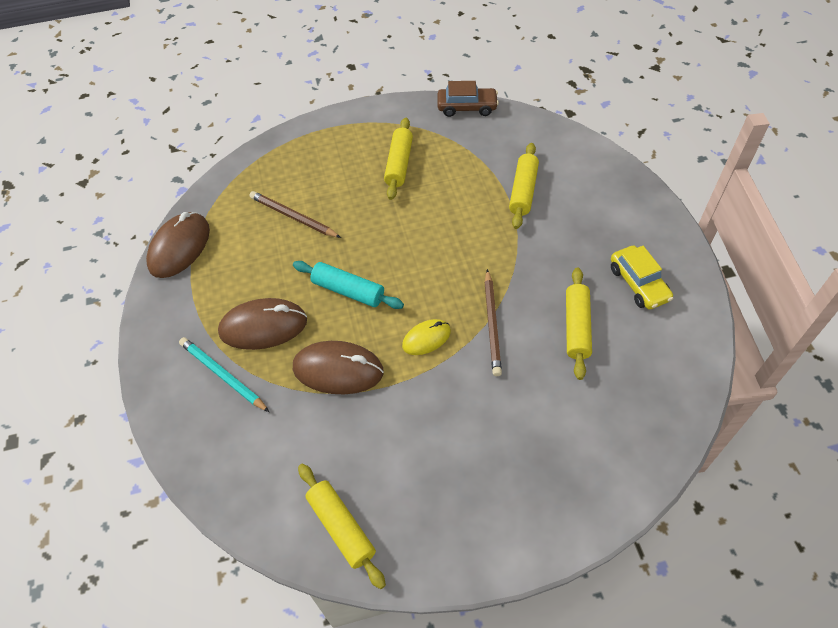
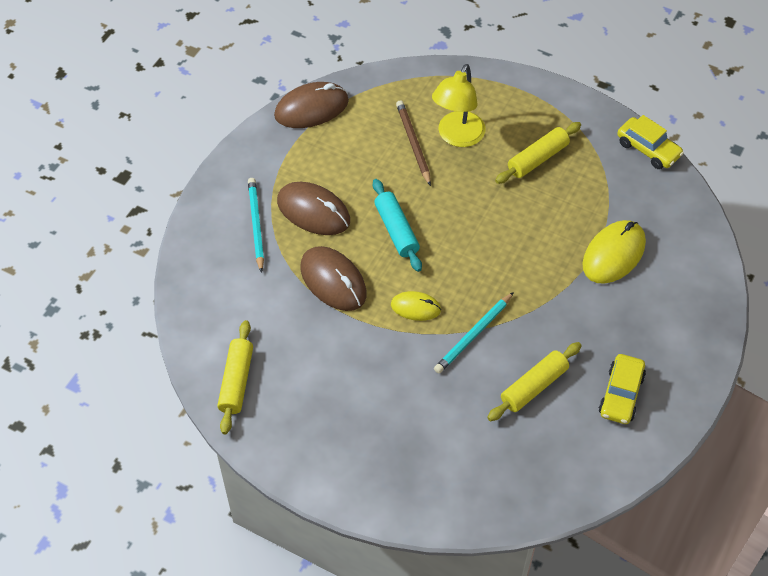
camera: 40 degrees right, 0 degrees up
brown car [437,81,499,117] -> yellow car [617,115,684,169]
brown pencil [484,269,502,376] -> turquoise pencil [434,292,514,373]
yellow rolling pin [509,143,539,229] -> yellow mouse [582,220,646,284]
none -> yellow lamp [432,64,485,147]

